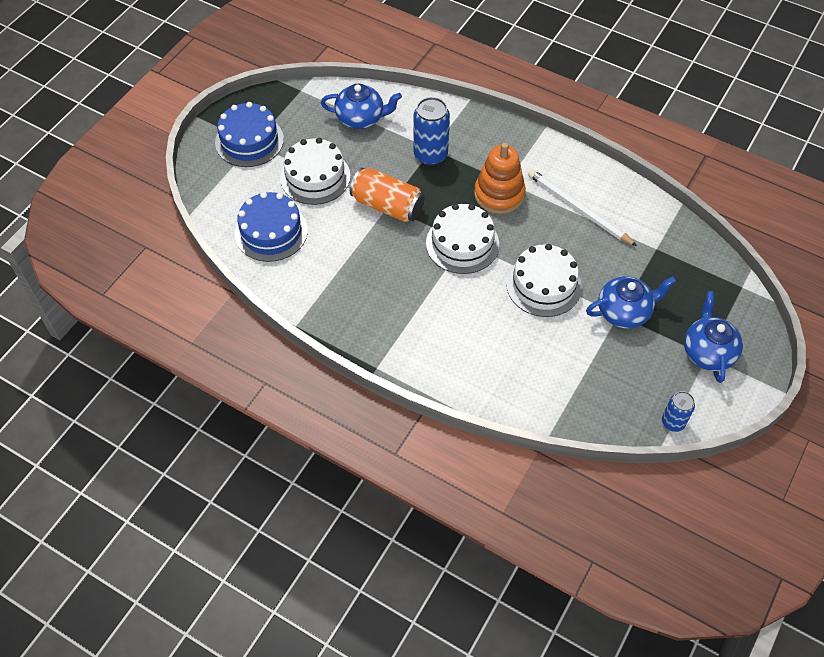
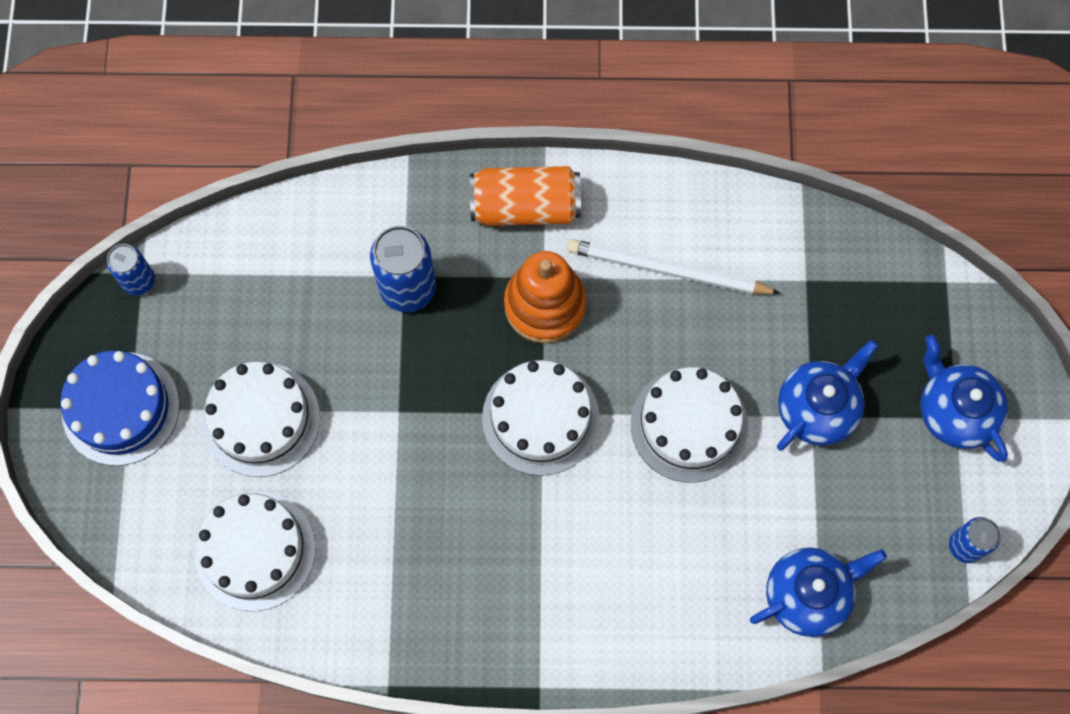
camera: 30 degrees left, 15 degrees up
blue cake [235,192,308,262] -> white cake [195,492,316,611]
blue teapot [321,84,402,129] -> blue teapot moved to [750,547,887,637]
orange can [350,168,425,222] -> orange can moved to [470,166,581,226]
none -> blue can [107,244,155,295]

